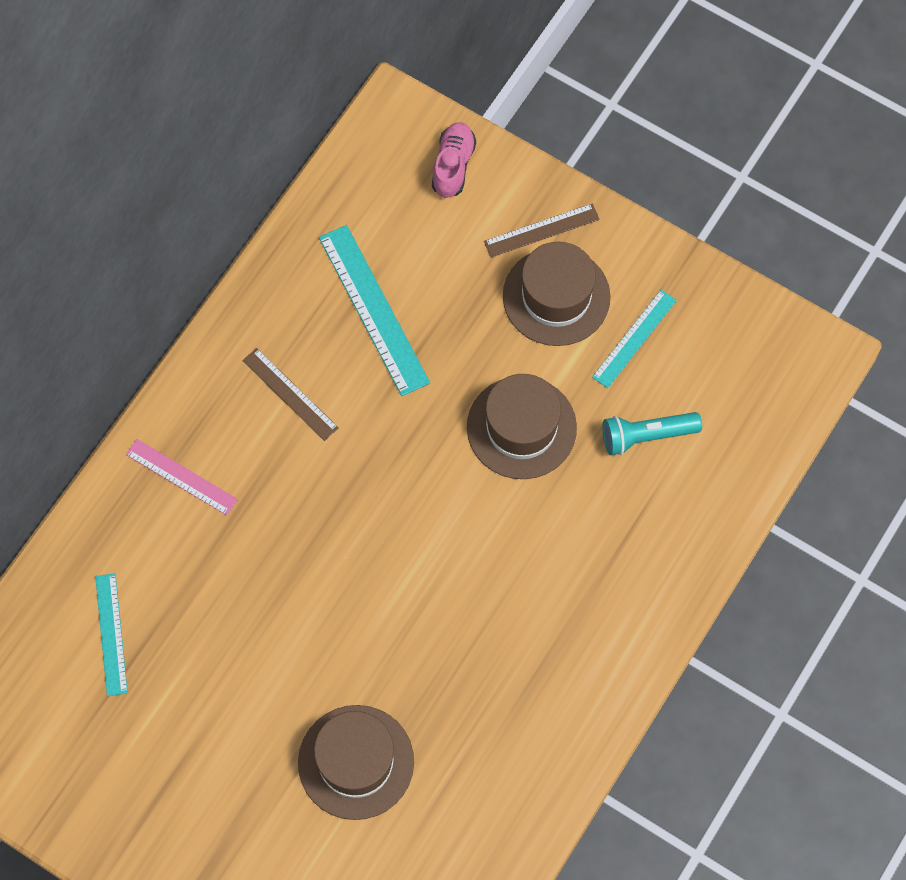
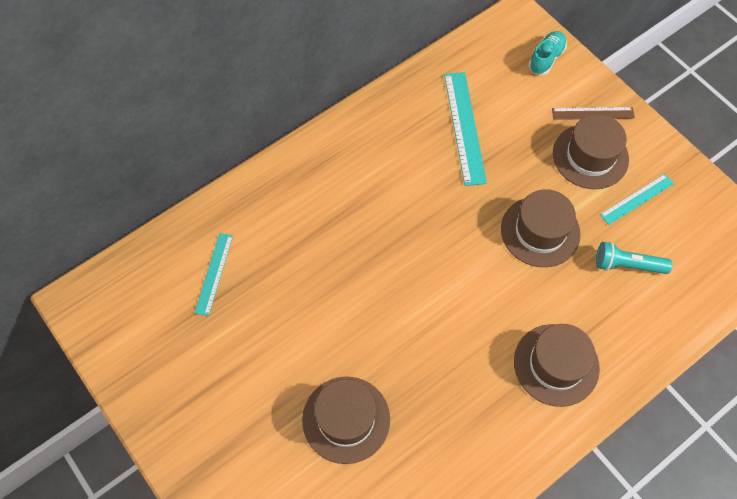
camera: 20 degrees right, 5 degrees down
pink ruler [126,439,238,515] -> none
brown ruler [242,348,339,441] -> none
pink shoe [432,122,476,198] -> turquoise shoe [529,31,567,75]
none -> brown hat [514,324,600,407]

